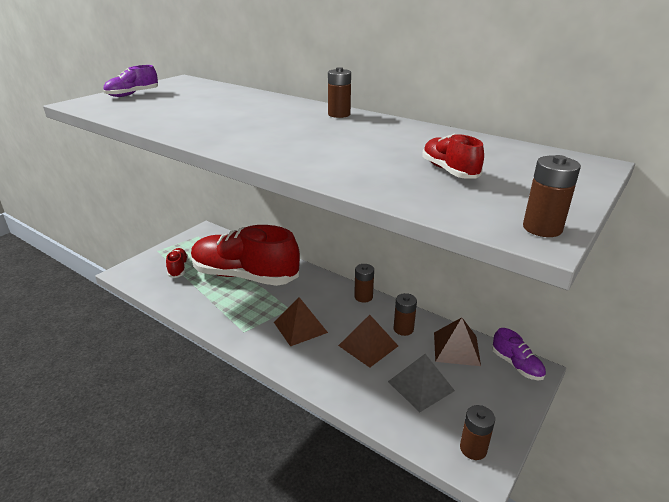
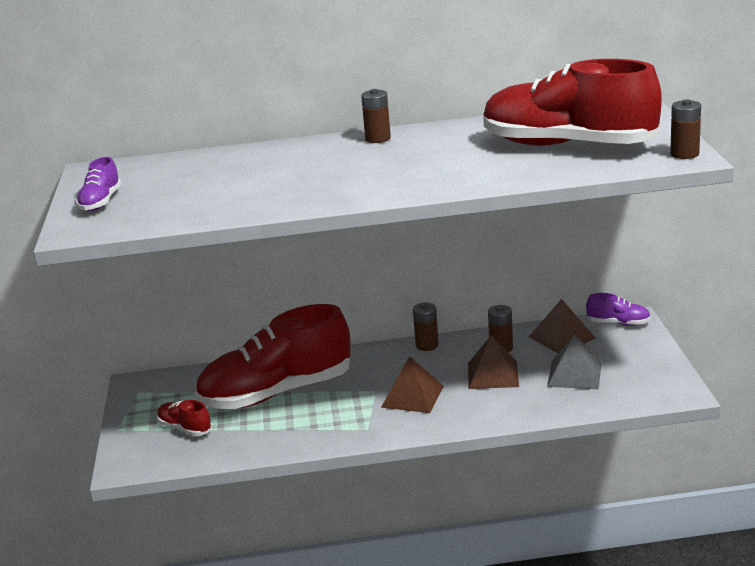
camera: 40 degrees left, 5 degrees down
red shoe [422,134,484,179] -> red shoe [483,59,662,146], size x2.44
brown battery [460,405,495,460] -> none

